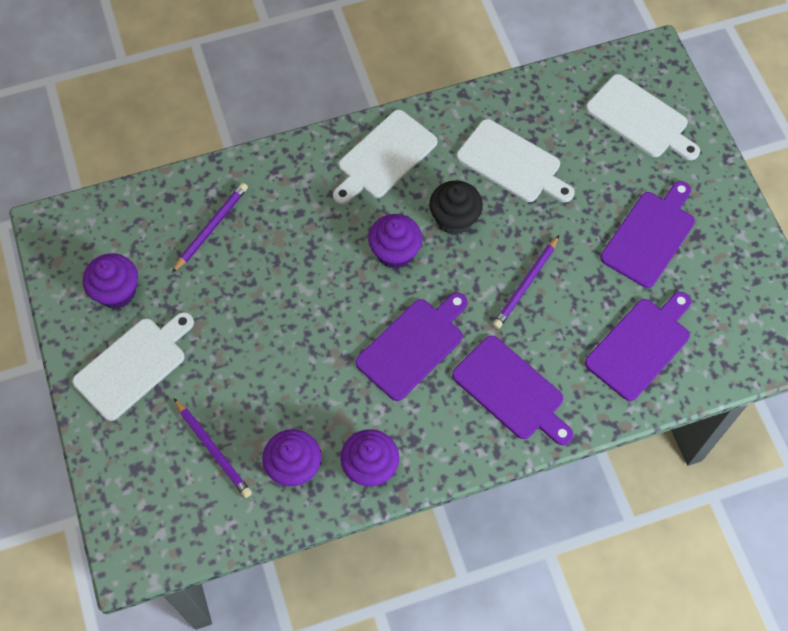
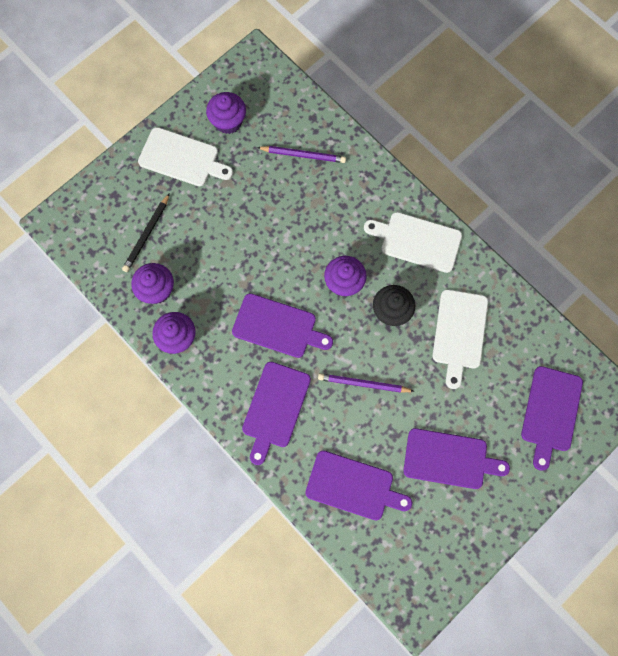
camera: 65 degrees right, 10 degrees up
purple pencil [173,398,252,498] -> black pencil [122,193,170,272]
white cutting board [586,74,700,160] -> purple cutting board [521,366,583,471]

